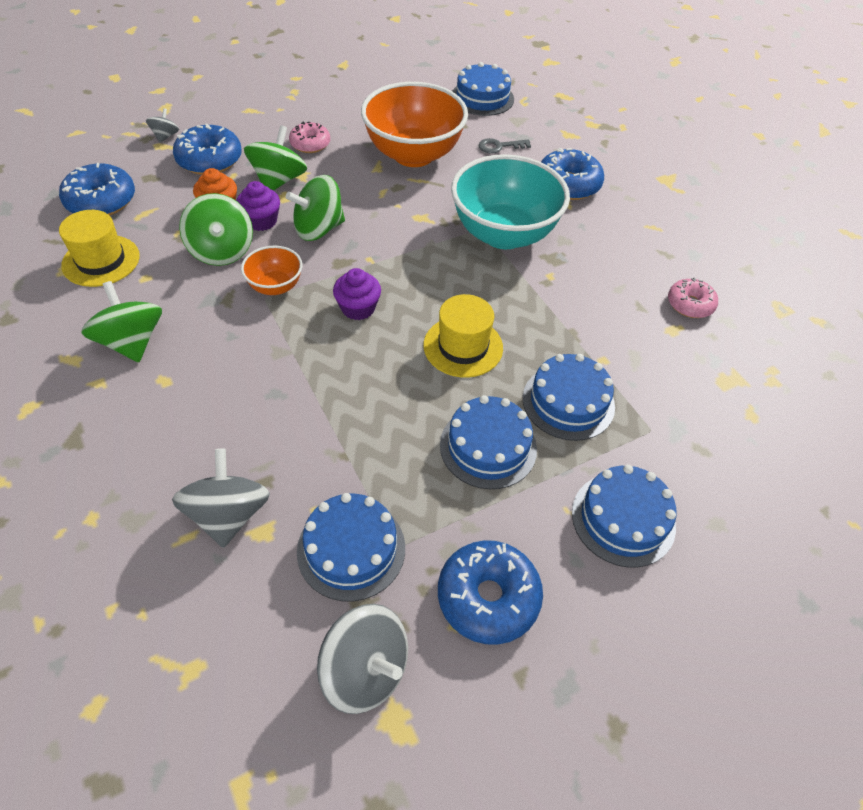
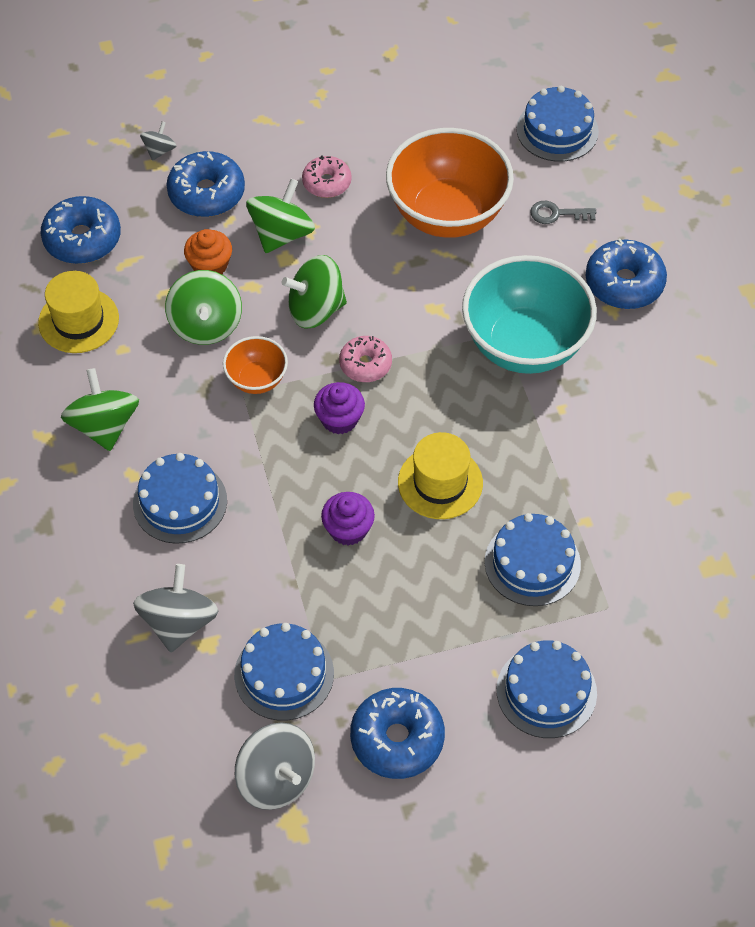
camera: 15 degrees right, 5 degrees up
purple cupcake [236,181,280,231] -> purple cupcake moved to [321,492,375,546]
blue cake [440,395,537,489] -> blue cake moved to [133,453,227,544]
pink donut [668,277,718,318] -> pink donut moved to [339,336,392,382]

